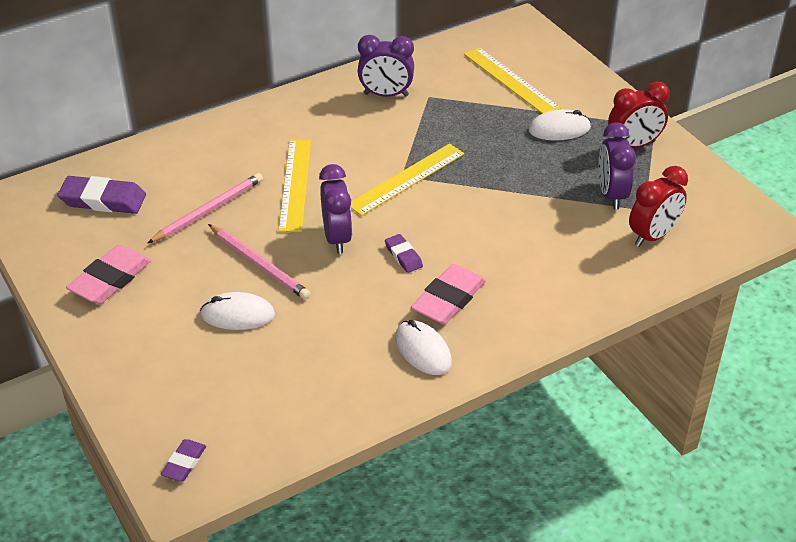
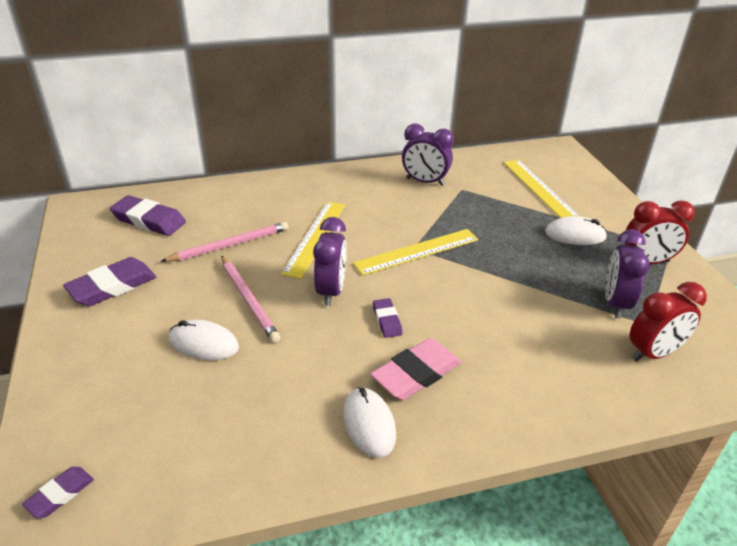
camera: 15 degrees right, 5 degrees down
pink eraser [66,245,151,304] -> purple eraser [63,257,156,306]

